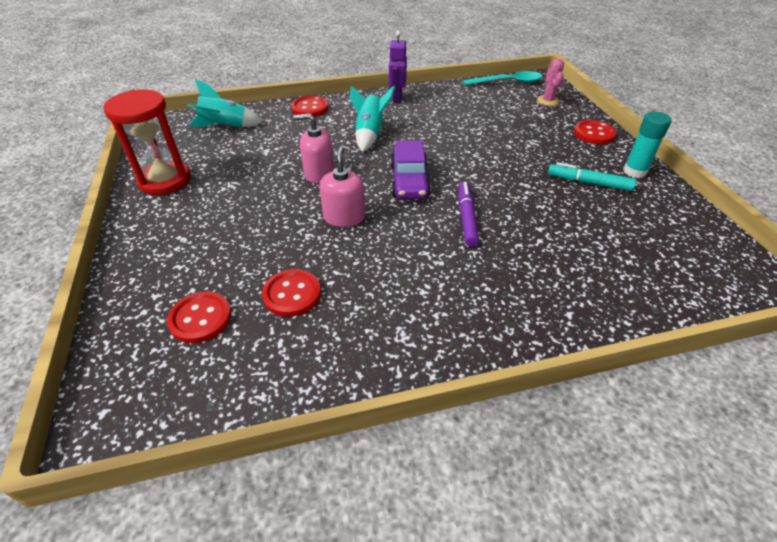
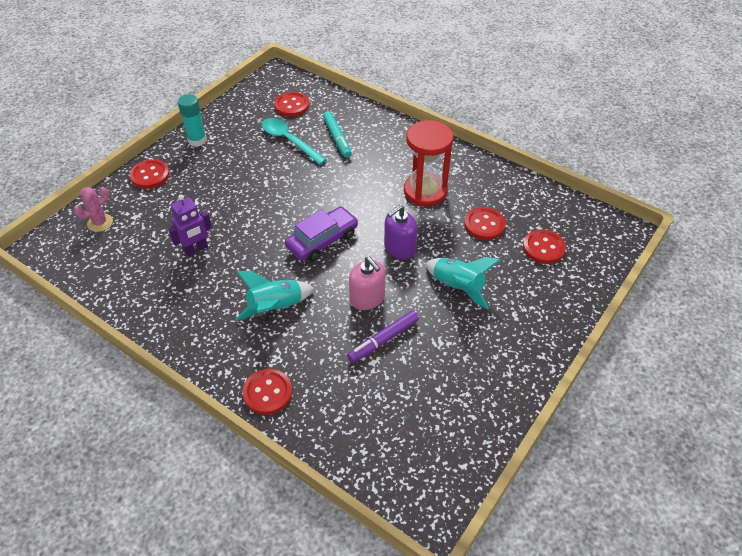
camera: 130 degrees left, 5 degrees up
red hourglass [103,90,191,195] -> red hourglass moved to [404,120,454,206]
turquoise rocket [187,79,263,127] -> turquoise rocket moved to [426,257,500,309]
pink soap dispenser [320,146,365,227] -> purple soap dispenser [384,205,418,259]
purple robot [388,31,407,102] -> purple robot moved to [168,195,212,257]
purple marker [459,182,479,247] -> purple marker moved to [347,310,419,363]
turquoise spoon [463,71,542,85] -> turquoise spoon moved to [262,118,327,165]
turquoise marker [548,162,636,191] -> turquoise marker moved to [323,111,352,158]
none -> red button [274,92,309,117]

